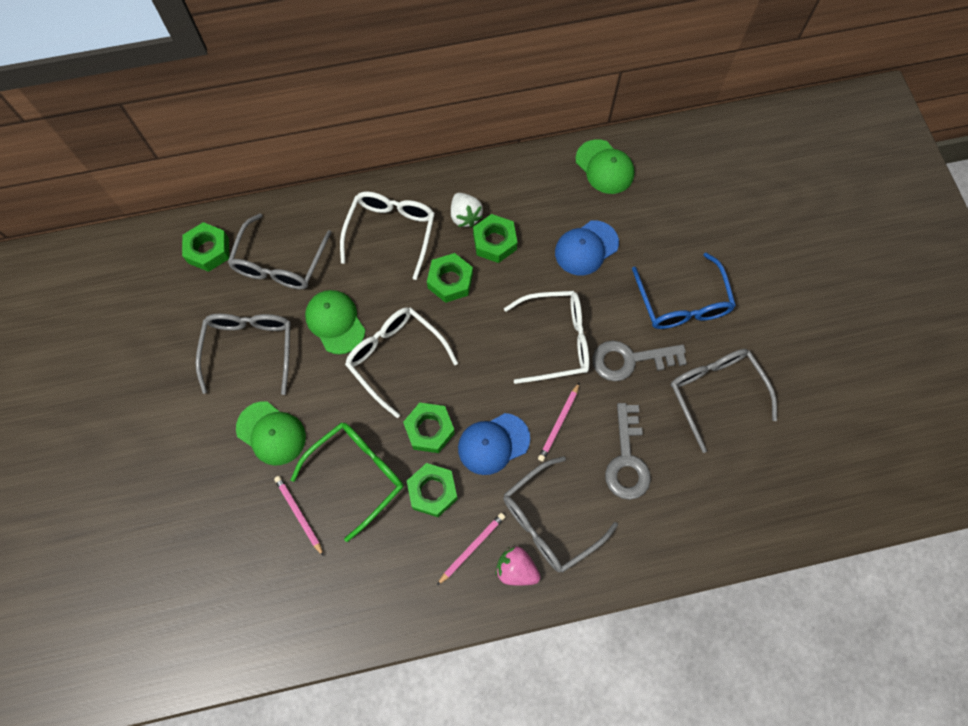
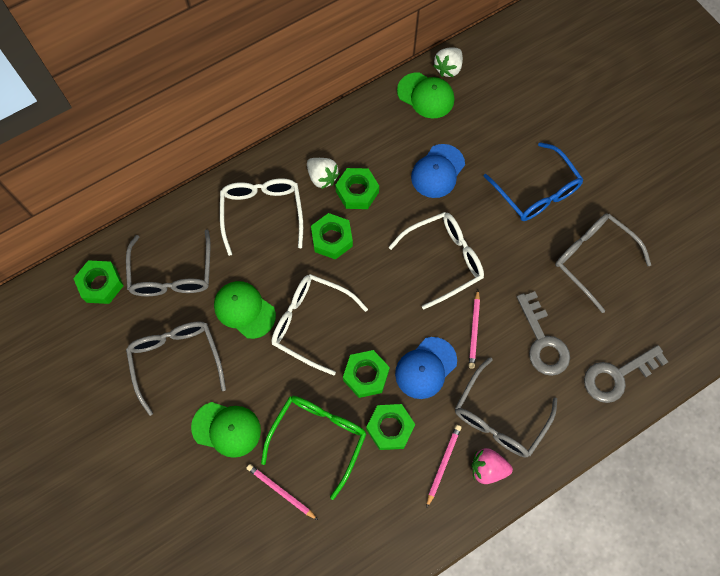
camera: 20 degrees left, 0 degrees up
grey key [592,340,687,381] -> grey key moved to [584,345,668,403]
none -> white strawberry [433,47,463,77]

